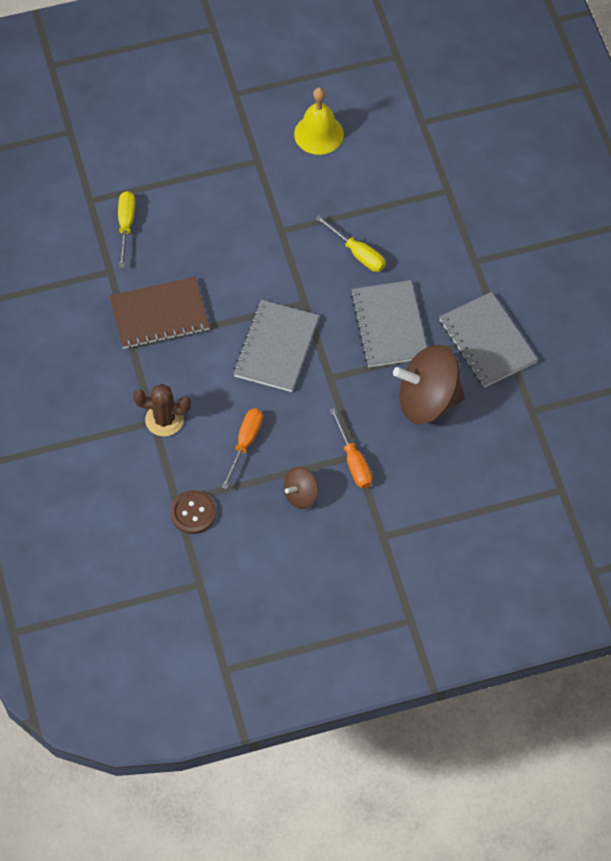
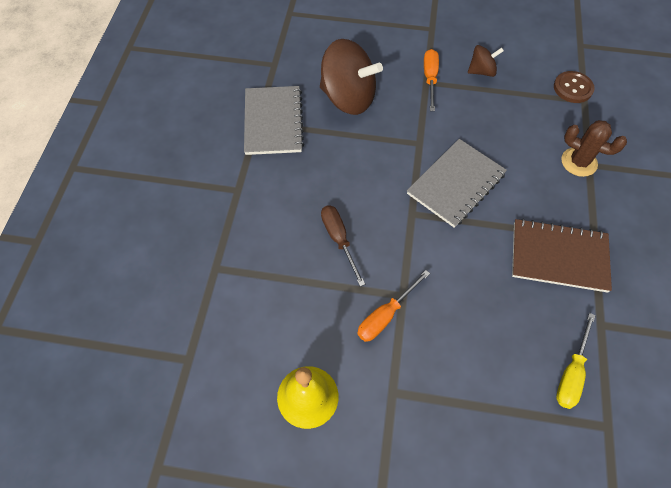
camera: 155 degrees left, 0 degrees up
orange screwdriver [222,408,263,490] -> orange screwdriver moved to [357,270,430,342]
yellow screwdriver [315,216,386,272] -> brown screwdriver [321,205,365,286]
grey notebook [350,280,427,367] -> none

